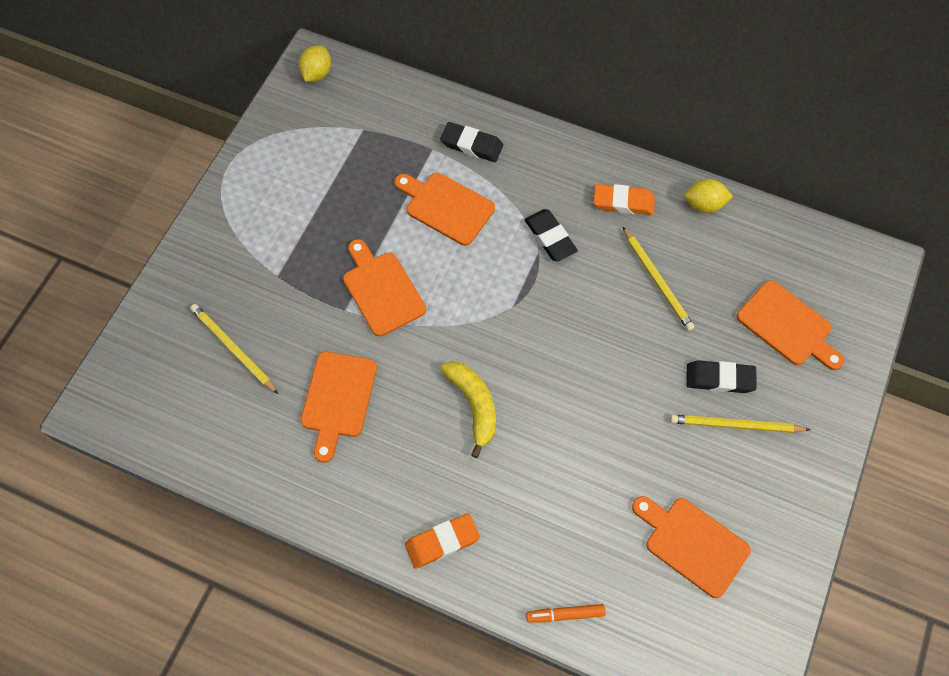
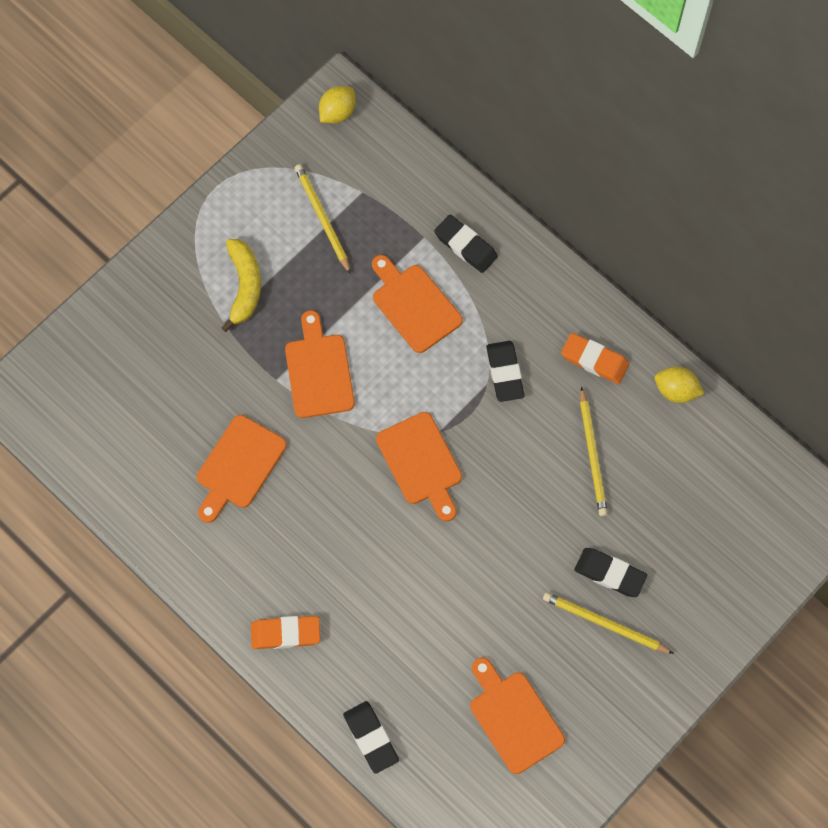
camera: 20 degrees right, 5 degrees up
yellow pencil [190,304,278,394] -> yellow pencil moved to [295,164,351,274]
yellow banana [440,361,496,458] -> yellow banana moved to [221,239,261,332]
orange marker [526,604,606,623] -> black eraser [343,701,399,774]
orange cutting board [737,280,844,370] -> orange cutting board moved to [376,412,462,522]

